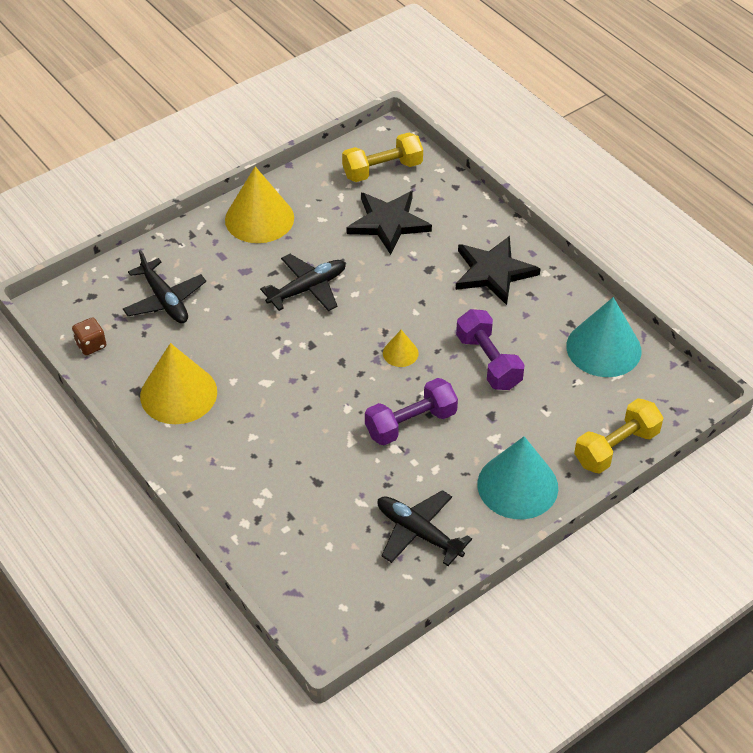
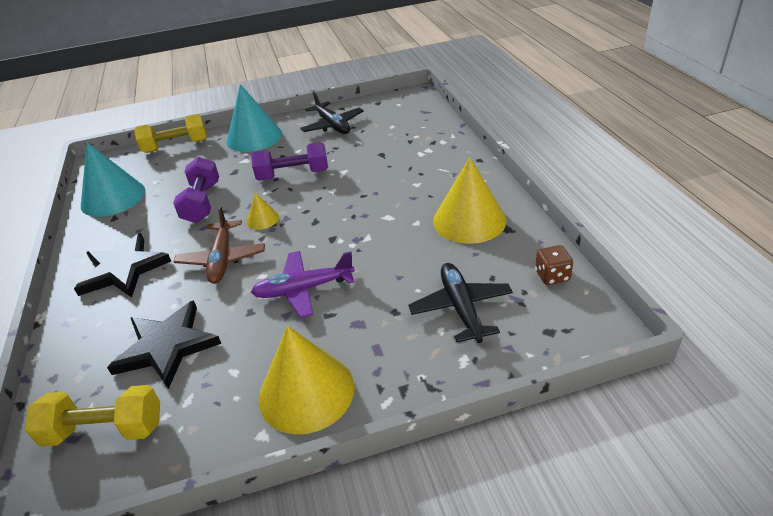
camera: 155 degrees left, 10 degrees down
black plane [260,254,346,311] -> purple plane [251,251,355,318]
none -> brown plane [174,206,265,284]

